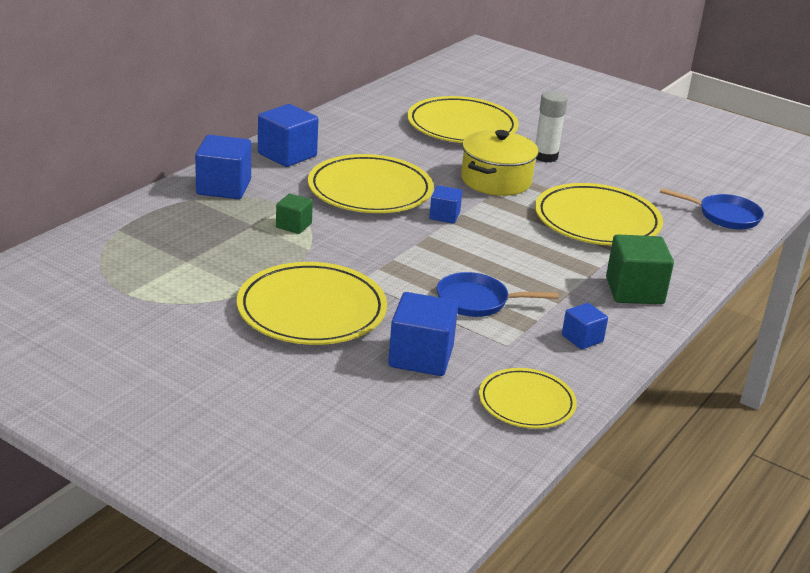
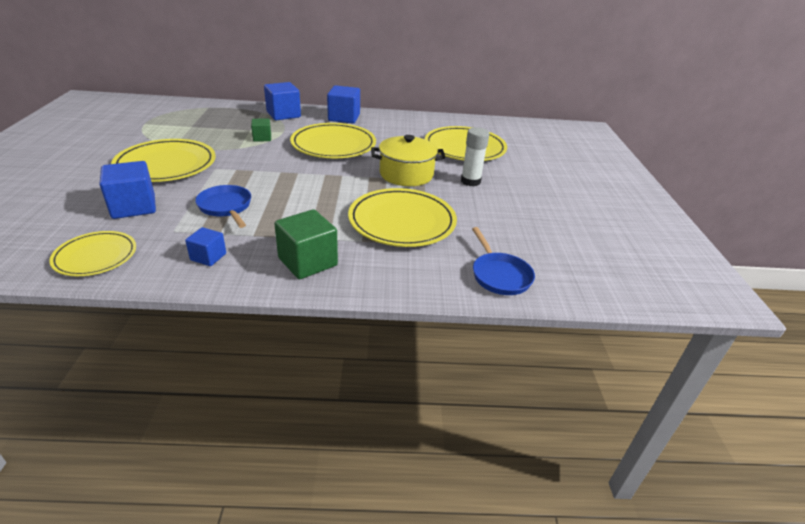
camera: 55 degrees right, 5 degrees up
blue cube [429,185,462,224] -> none

